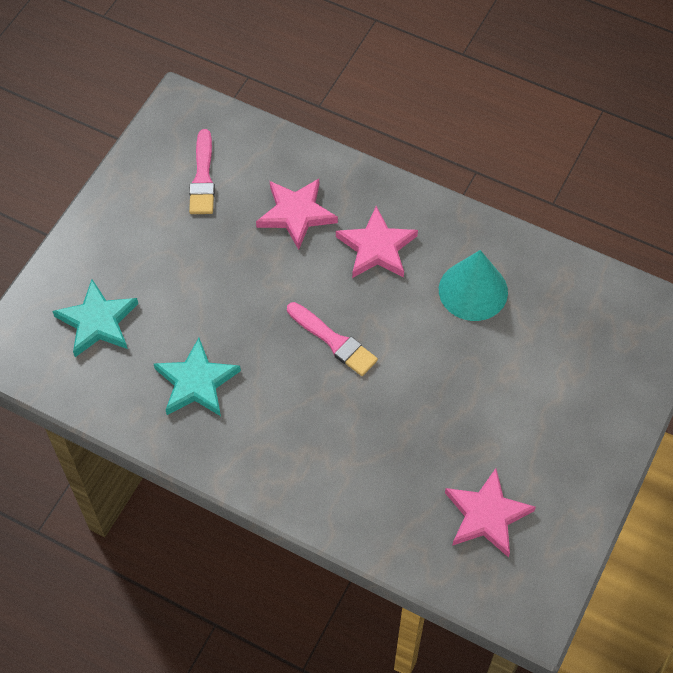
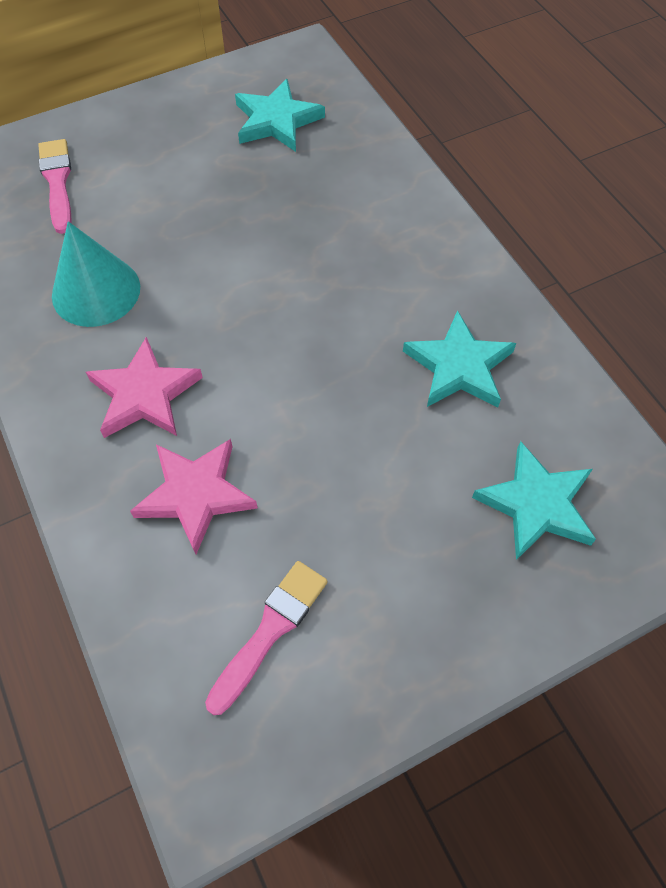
camera: 145 degrees left, 0 degrees up
pink brush [287,302,378,376] -> pink brush moved to [38,139,71,234]
pink star [445,468,536,558] -> turquoise star [235,79,325,152]

